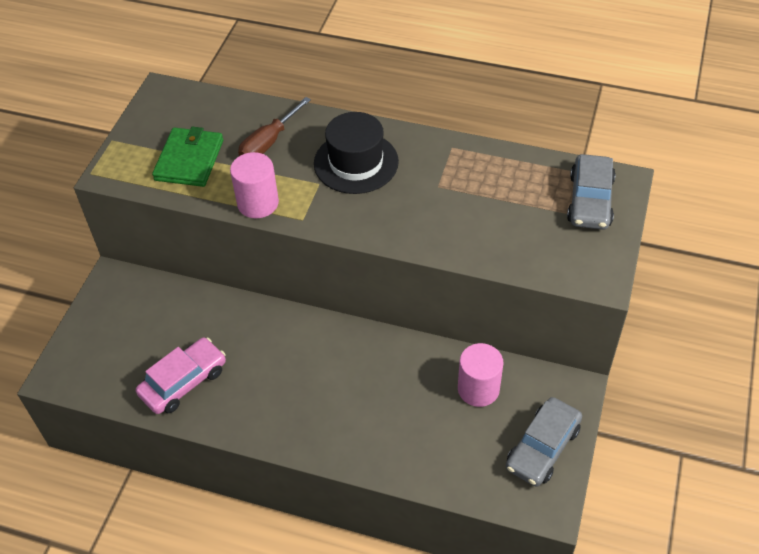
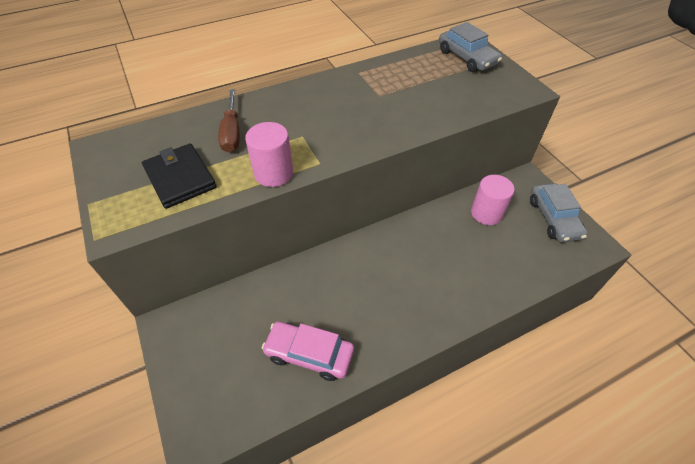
camera: 45 degrees left, 0 degrees up
pink car [136,337,226,414] -> pink car turned 75 degrees counterclockwise [262,321,354,381]
green wallet [152,127,223,187] -> black wallet [142,143,217,209]
black hat [314,112,399,194] -> none

